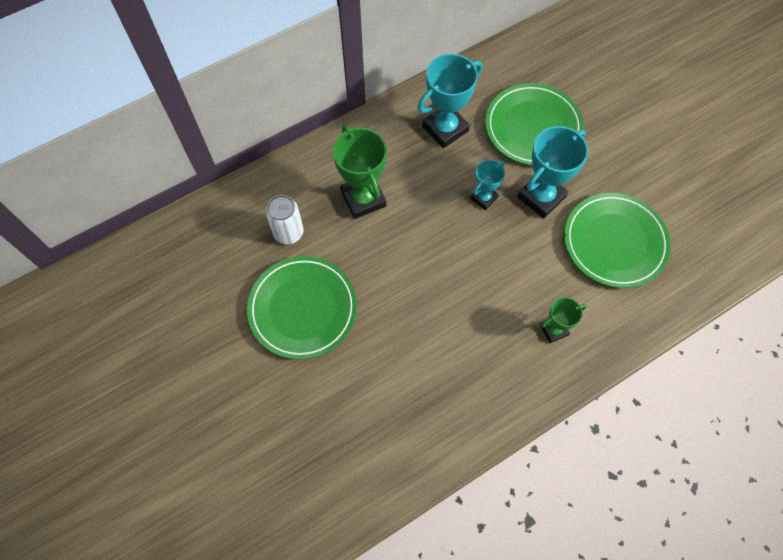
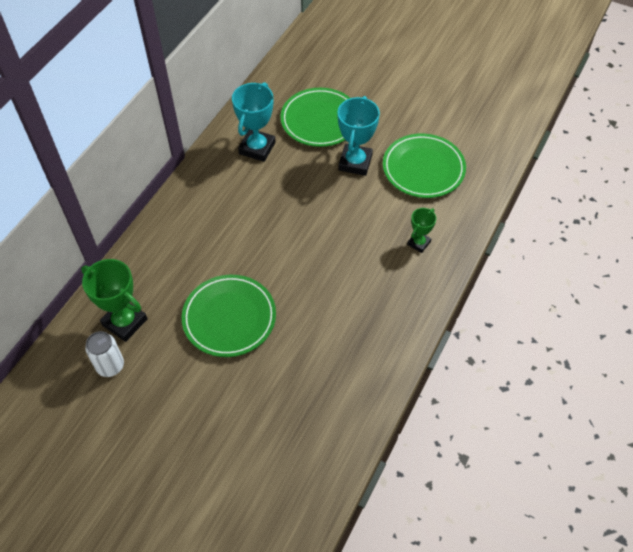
camera: 30 degrees left, 10 degrees down
white can [266,195,303,244] -> white can moved to [85,331,124,377]
green trophy [333,125,387,219] -> green trophy moved to [81,259,148,342]
turquoise trophy [470,160,505,210] -> none

